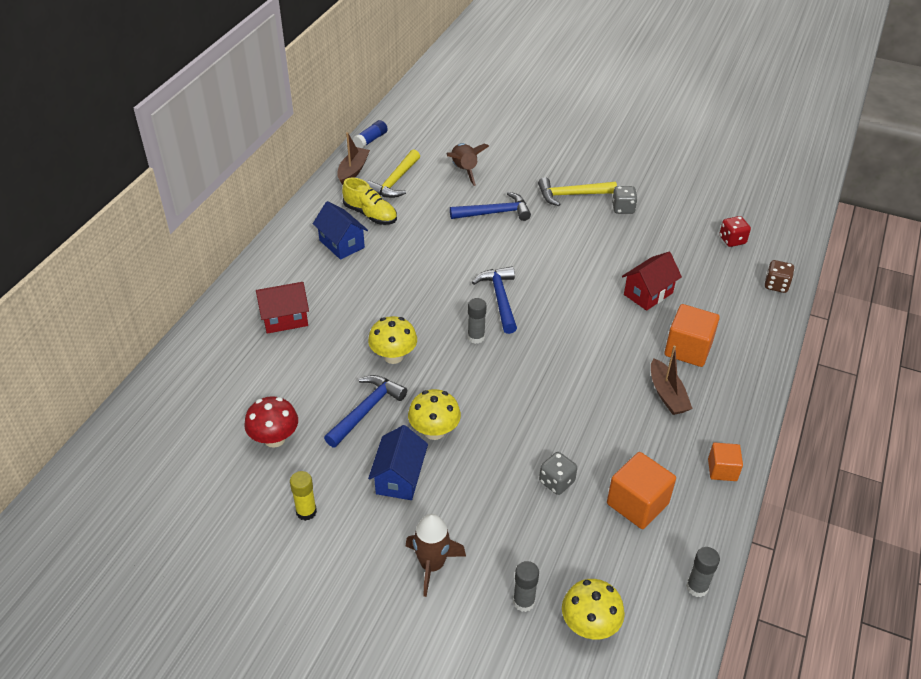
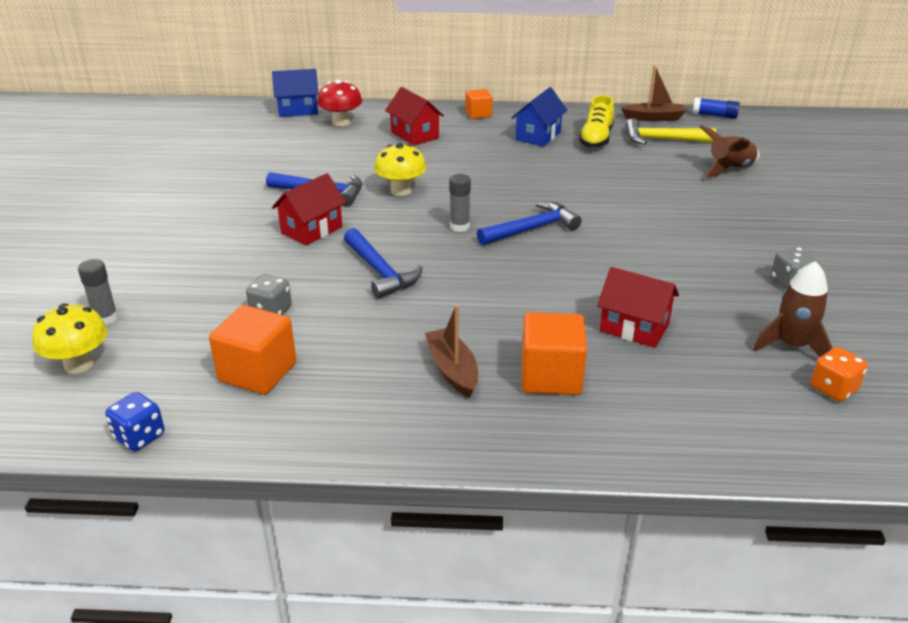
camera: 70 degrees right, 10 degrees down
red mushroom [244,396,298,448] -> red mushroom moved to [317,80,362,126]
yellow glue stick [290,471,317,521] -> none
blue house [368,425,428,500] -> blue house moved to [272,69,319,117]
brown rocket [406,514,466,597] -> brown rocket moved to [753,261,832,357]
yellow mushroom [408,389,461,440] -> red house [272,173,346,246]
blue hammer [450,192,531,221] -> blue hammer moved to [344,228,422,299]
yellow hammer [538,177,617,206] -> none
brown boat [651,346,693,415] -> brown boat turned 105 degrees clockwise [425,305,478,398]
grey glue stick [686,547,720,597] -> blue dice [105,392,164,451]
orange cube [708,443,743,481] -> orange cube moved to [465,89,492,119]
red dice [719,216,751,247] -> orange dice [811,347,868,402]
brown dice [765,260,795,293] -> none

